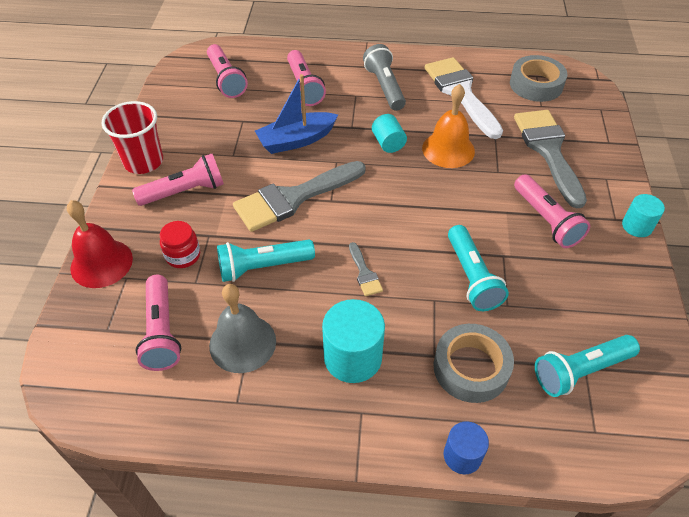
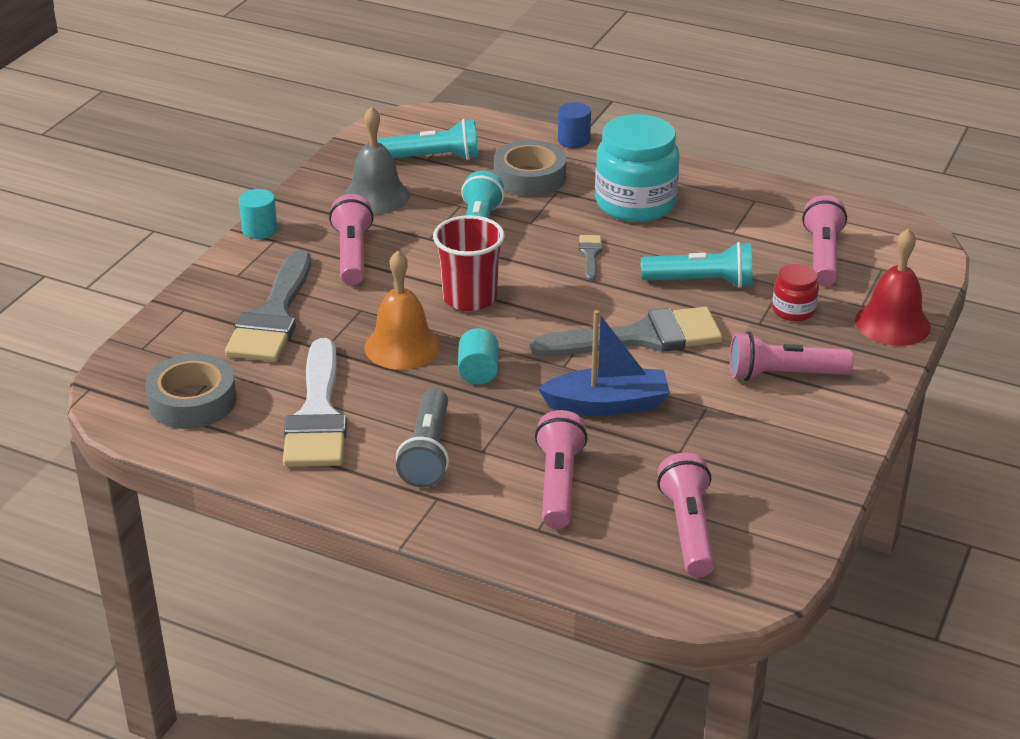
camera: 160 degrees left, 15 degrees down
red cup [101,101,163,174] -> red cup moved to [433,215,505,311]
grey bell [209,284,276,373] -> grey bell moved to [344,106,410,214]
turquoise cylinder [322,299,385,383] -> turquoise jar [595,114,679,222]

